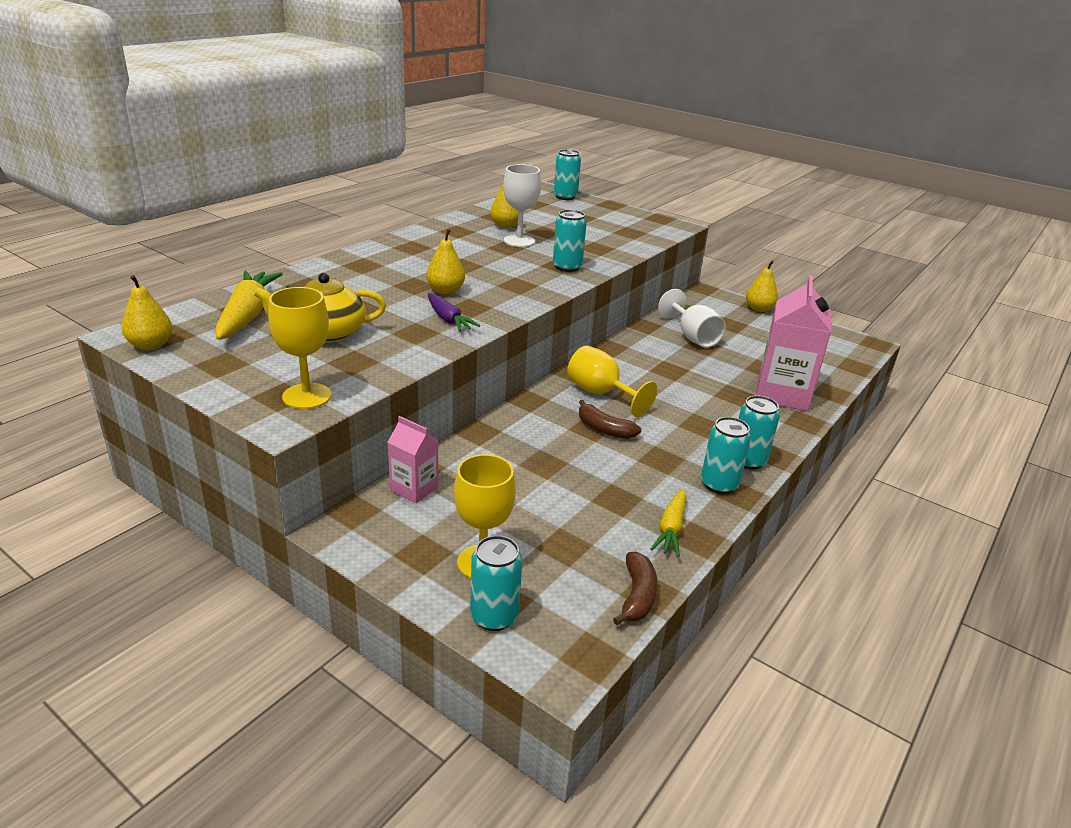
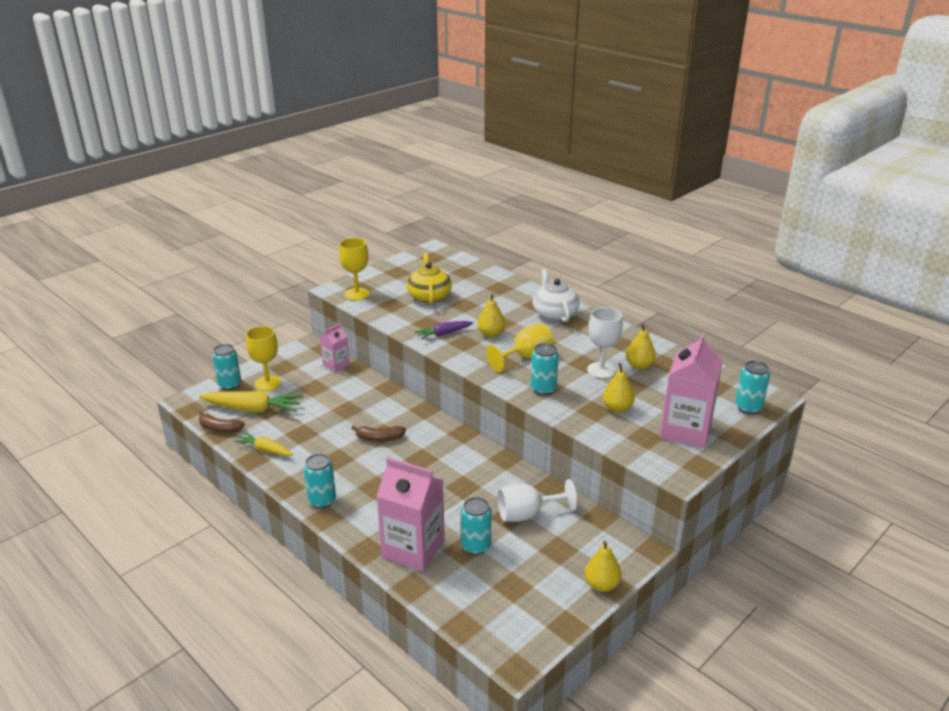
camera: 100 degrees right, 0 degrees up
yellow pear [122,275,172,350] -> yellow pear moved to [603,363,635,413]
yellow carrot [215,271,283,340] -> yellow carrot moved to [199,391,303,412]
yellow goblet [567,345,657,417] -> yellow goblet moved to [486,323,554,372]
brown banana [579,400,641,439] -> brown banana turned 135 degrees counterclockwise [352,425,406,442]
turquoise can [701,417,751,494] -> turquoise can moved to [461,497,492,555]
none -> white teapot [533,269,580,322]
none -> pink carton [660,332,723,448]

